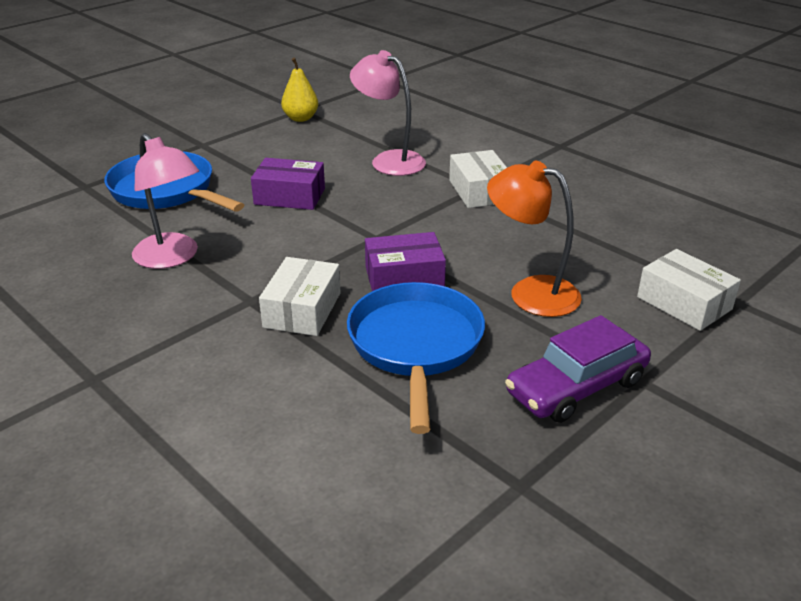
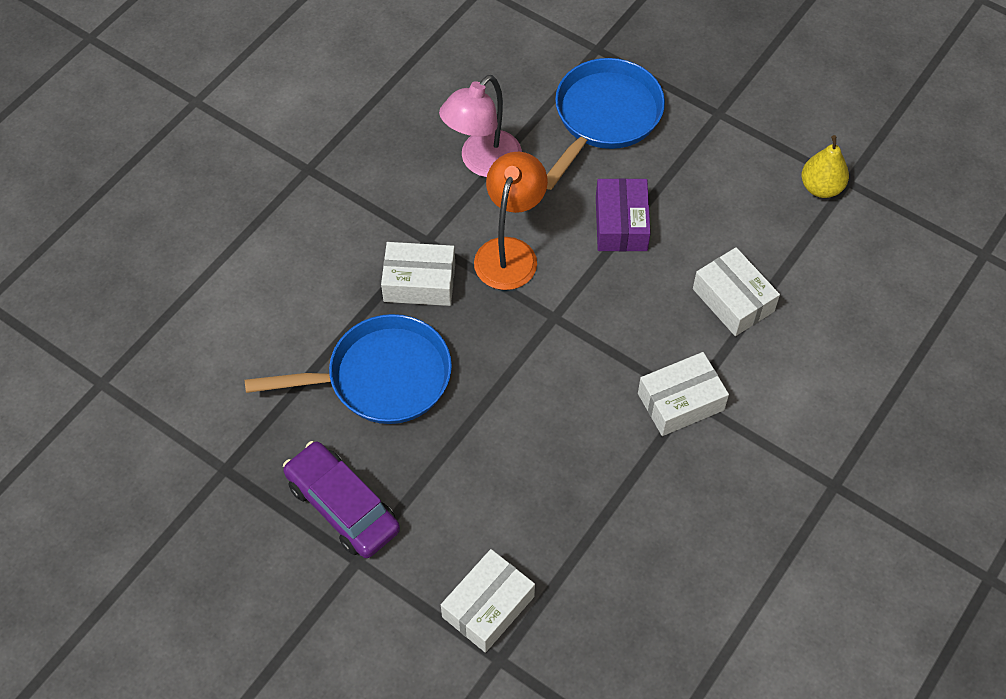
camera: 80 degrees right, 25 degrees up
pink lamp [350,50,426,176] -> white box [693,247,780,336]
purple box [365,232,446,291] -> none
orange lamp [487,161,582,317] -> orange lamp moved to [474,152,548,290]

